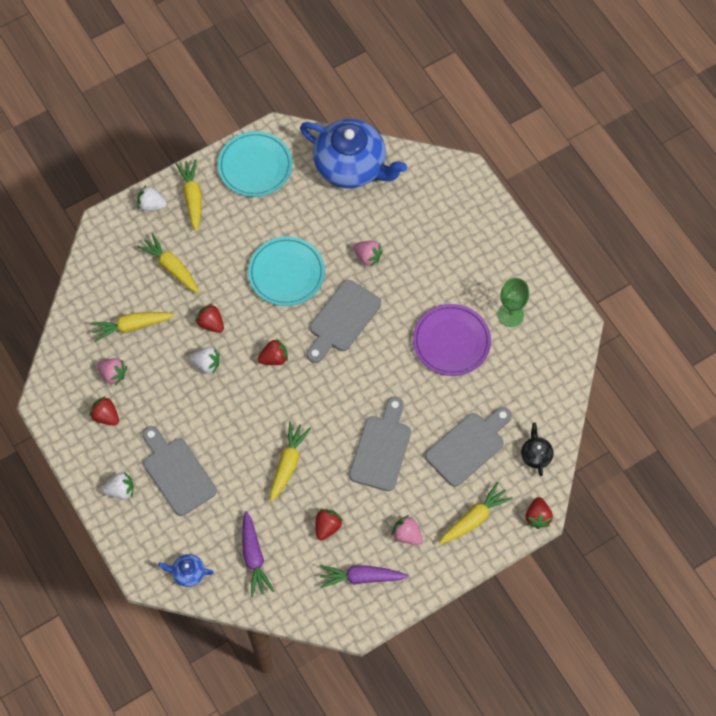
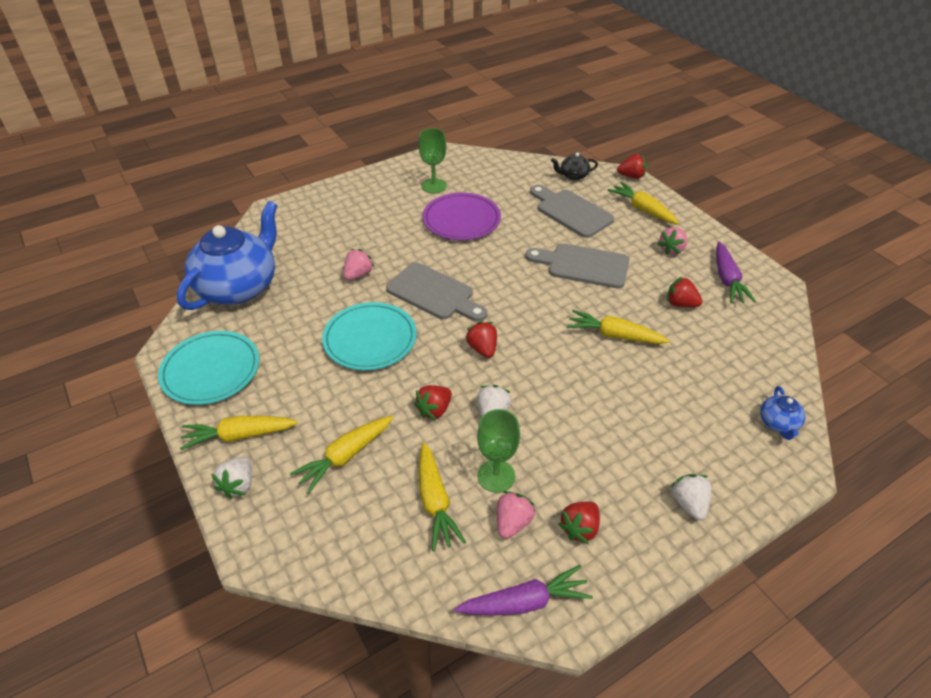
camera: 90 degrees left, 20 degrees down
grey cutting board [143,426,217,516] -> none
purple carrot [242,511,274,597] -> purple carrot moved to [454,565,593,616]
none -> green goblet [477,409,520,493]

